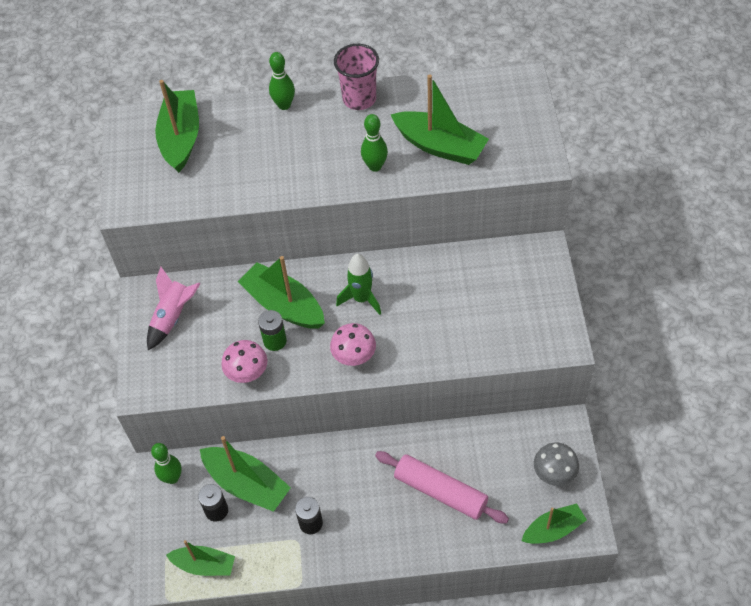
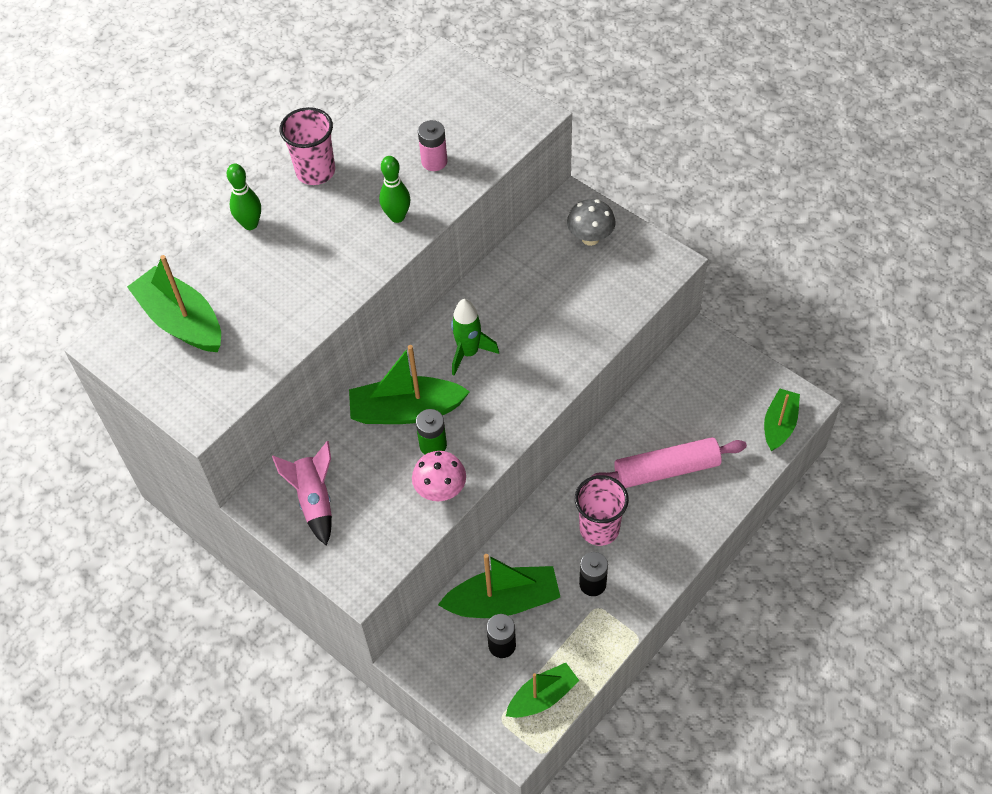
camera: 45 degrees left, 0 degrees up
green bowling pin [151,443,182,484] -> none
pink mushroom [330,323,376,366] -> none
green boat [390,75,489,165] -> pink battery [418,120,447,171]
grey mushroom [534,443,579,486] -> grey mushroom moved to [567,199,616,246]
none -> pink cup [575,475,629,546]

